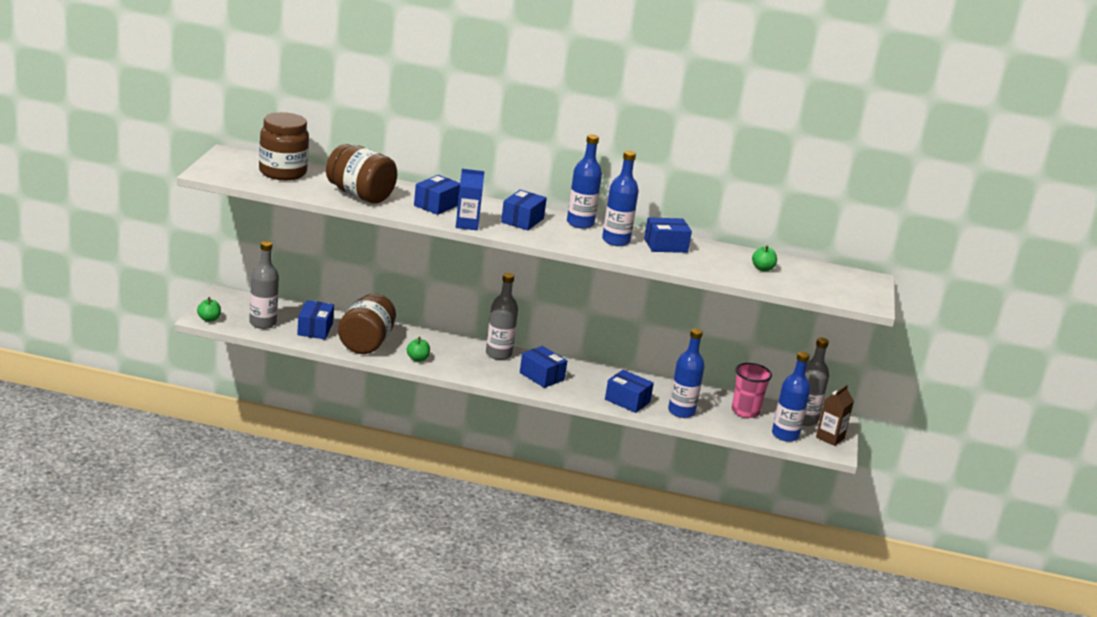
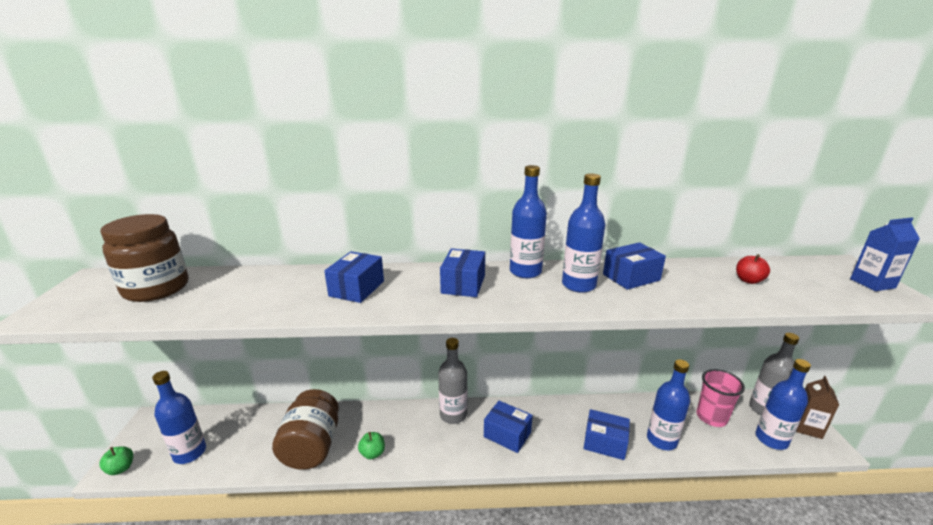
camera: 10 degrees left, 0 degrees up
grey bottle [249,241,279,329] -> blue bottle [152,371,206,464]
blue box [297,300,334,339] -> none
brown jar [326,144,397,204] -> none
blue carton [456,169,485,230] -> blue carton moved to [850,217,920,291]
green apple [752,246,777,271] -> red apple [736,254,770,284]

